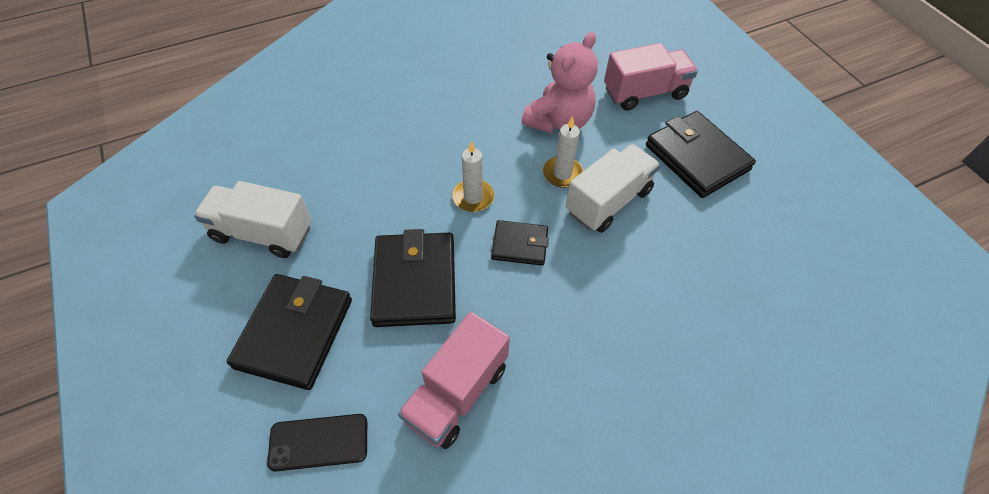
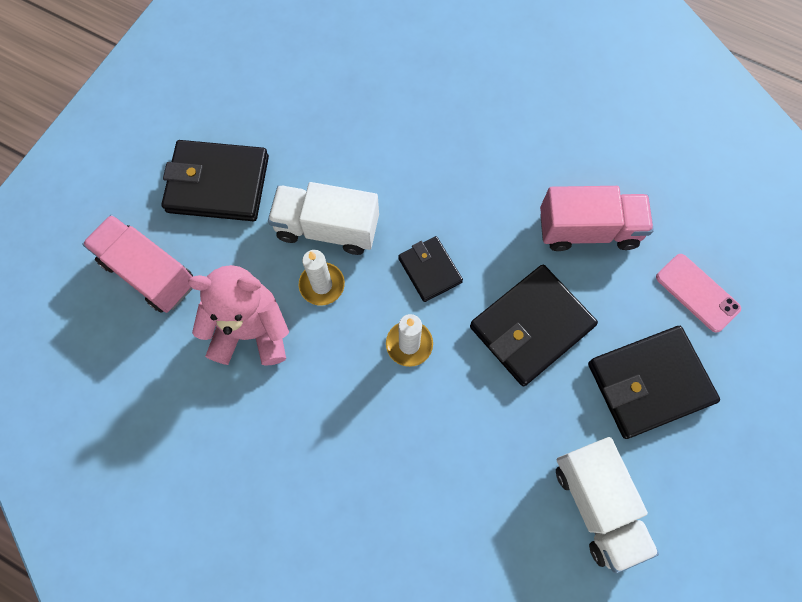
camera: 125 degrees left, 15 degrees up
black phone [267,414,367,472] -> pink phone [656,254,741,333]
black wallet [646,111,756,198] -> black wallet turned 75 degrees clockwise [162,140,269,221]

